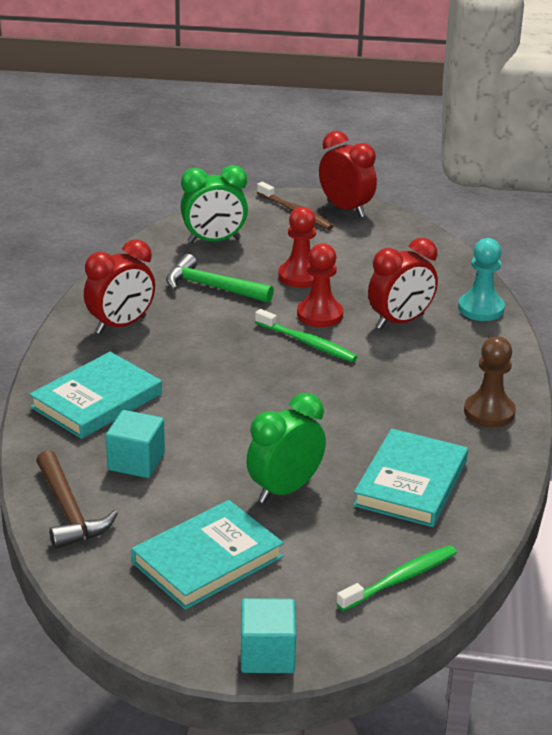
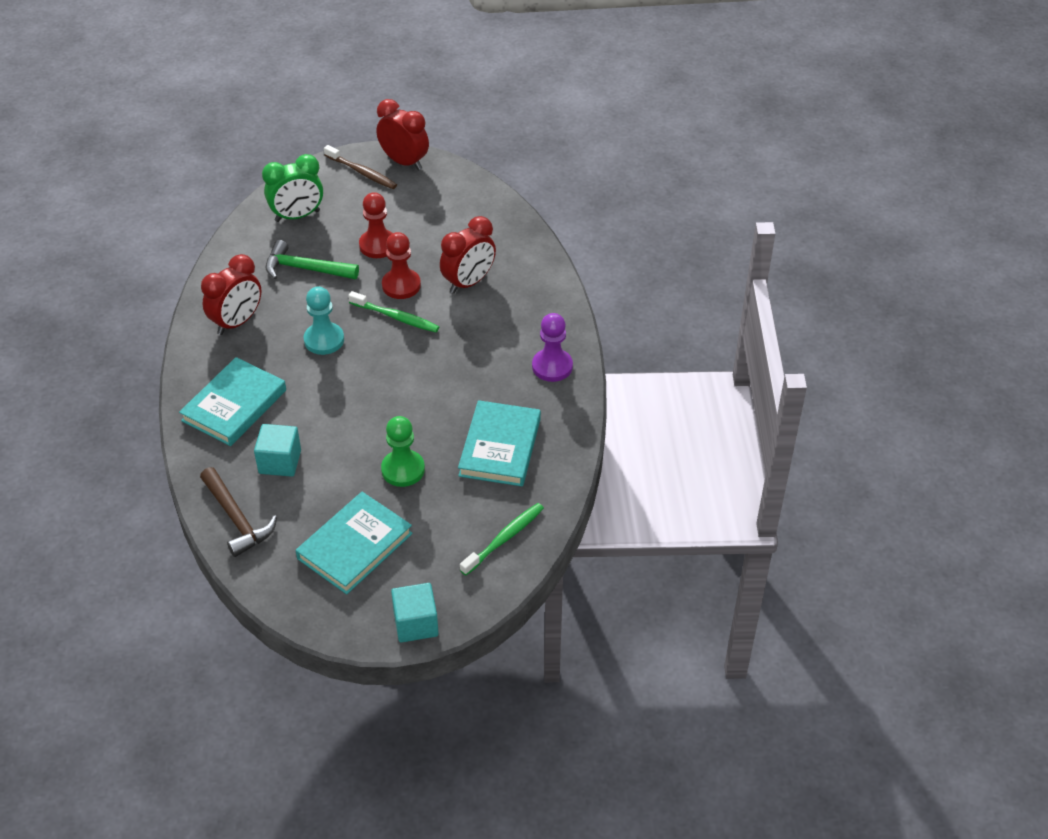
camera: 10 degrees left, 15 degrees up
green clock [246,393,326,503] -> green pawn [381,416,425,487]
turquoise pawn [458,238,505,321] -> turquoise pawn moved to [304,287,344,355]
brown pawn [464,336,516,427] -> purple pawn [532,313,573,382]

